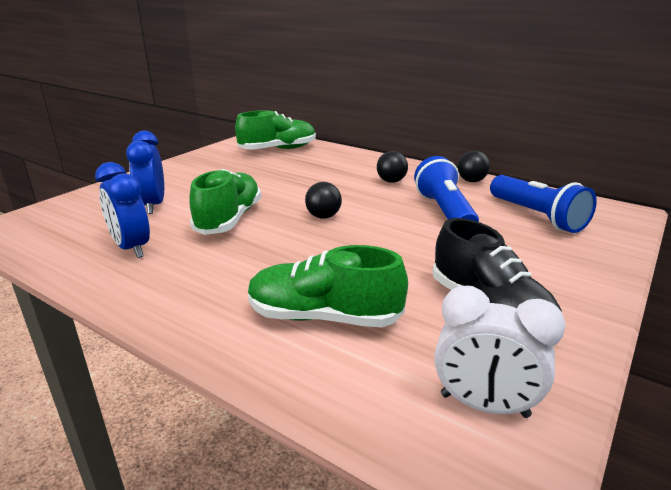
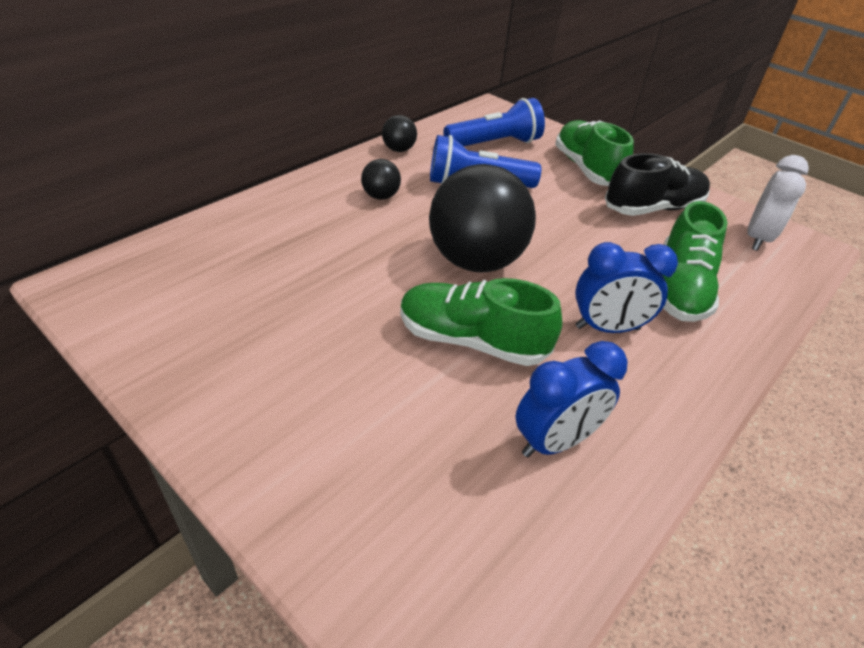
camera: 85 degrees left, 15 degrees up
blue clock [126,131,164,214] -> blue clock moved to [575,242,678,333]
green shoe [235,110,316,150] -> green shoe moved to [555,120,634,186]
black ball [305,182,342,219] -> black ball [429,164,536,272], size x2.29

